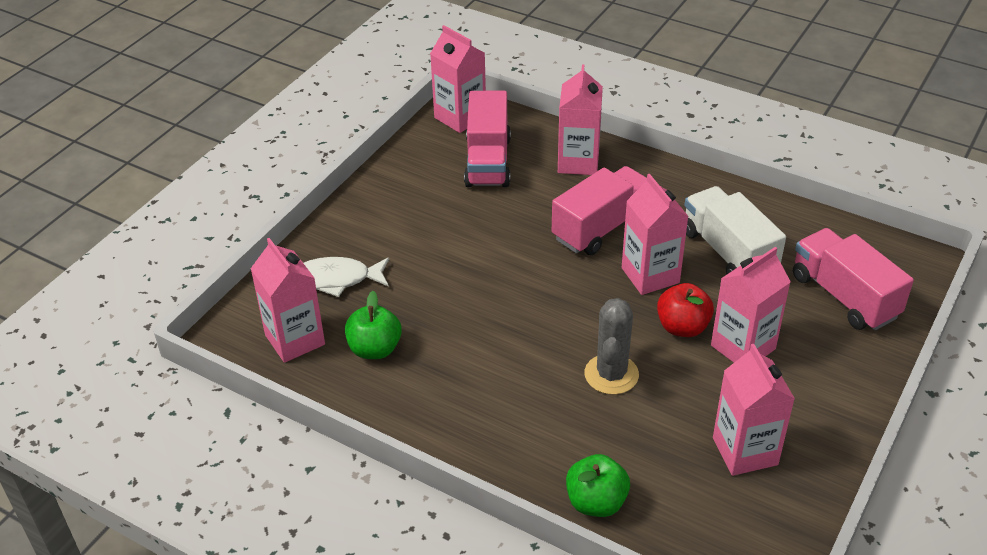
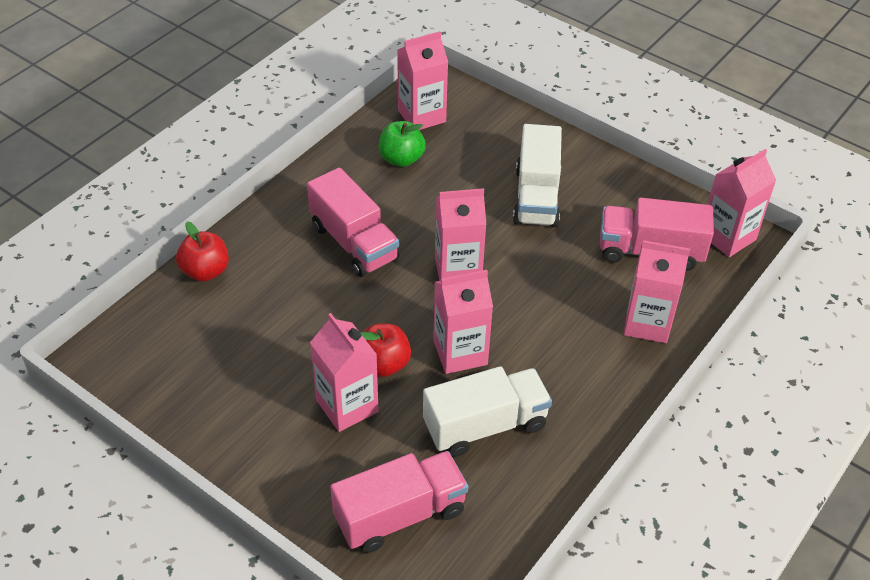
camera: 95 degrees right, 5 degrees up
white fish [304,257,389,297] -> none
pink truck [552,166,647,255] -> pink truck moved to [307,167,399,277]
green apple [566,454,630,517] -> red apple [176,222,229,282]
grey cactus [585,298,639,395] -> none
pink carton [713,344,795,476] -> pink carton moved to [435,188,486,281]
none -> white truck [513,124,562,227]

